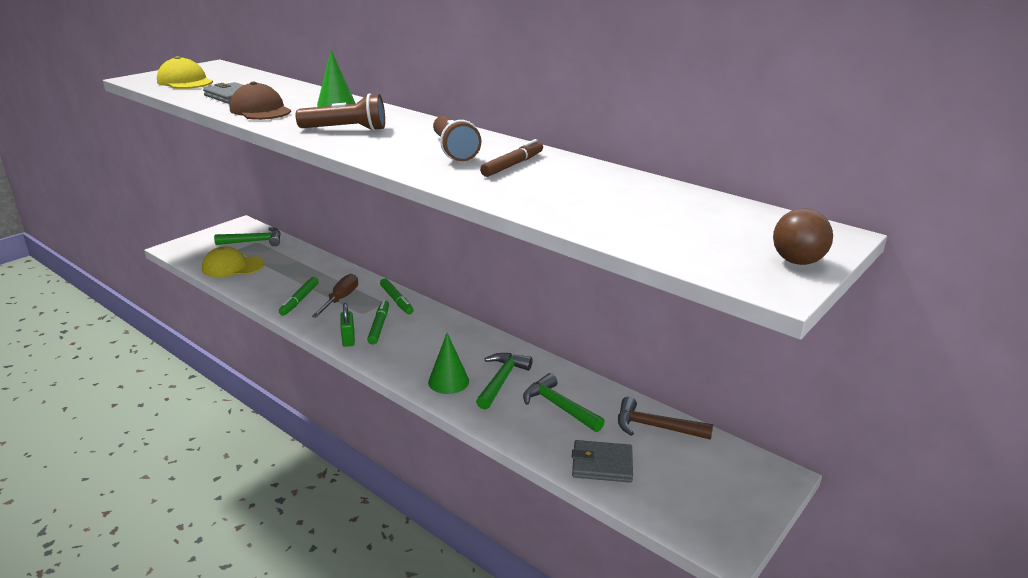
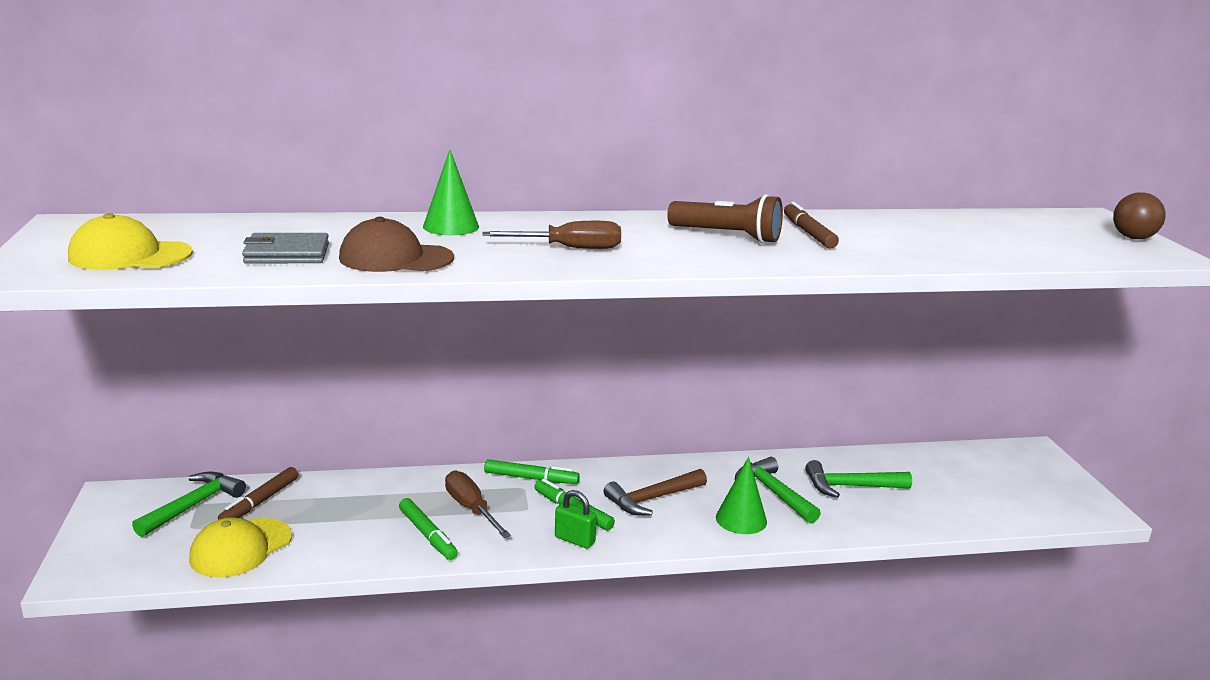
camera: 50 degrees left, 5 degrees down
brown flashlight [296,93,385,131] -> brown screwdriver [483,221,621,249]
grey wallet [572,440,633,483] -> none
brown hammer [618,397,713,440] -> brown hammer moved to [604,469,707,516]
none -> brown marker [218,467,298,520]

